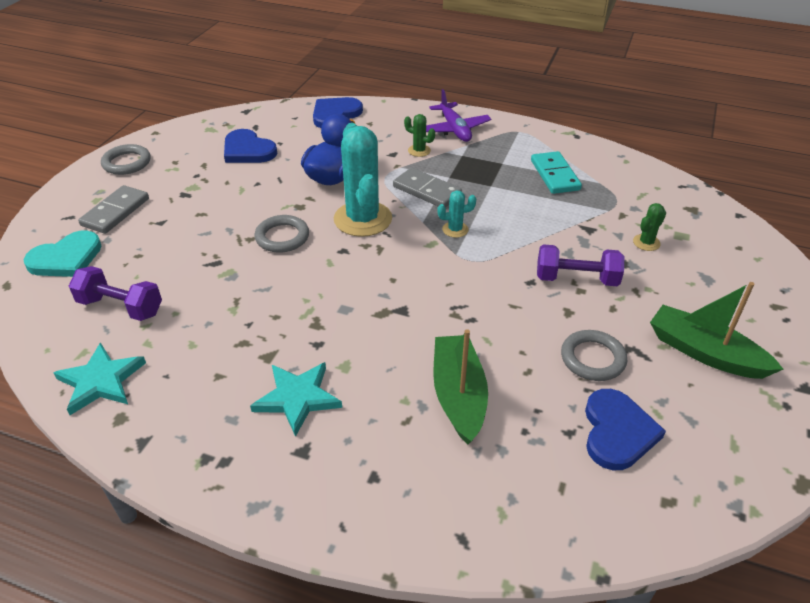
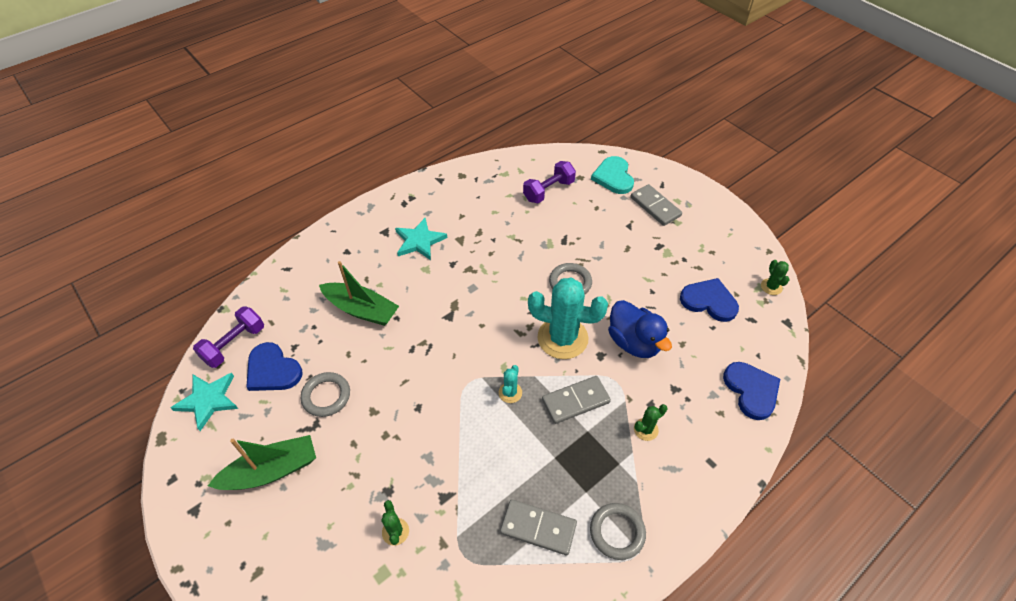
camera: 120 degrees right, 10 degrees up
turquoise star [54,342,146,415] -> turquoise star moved to [171,373,238,431]
grey ring [101,144,151,175] -> grey ring moved to [590,503,646,560]
blue heart [224,129,277,163] -> blue heart turned 45 degrees clockwise [680,278,739,322]
purple plane [426,89,491,142] -> none
turquoise domino [531,151,582,194] -> grey domino [500,499,577,556]
purple dumbbell [537,244,624,286] -> purple dumbbell moved to [193,306,264,368]
none -> green cactus [761,260,789,295]

